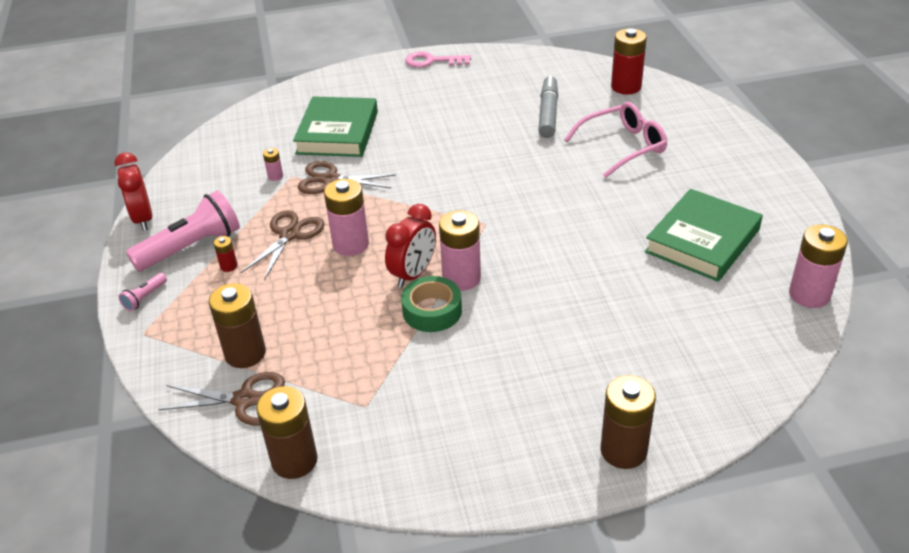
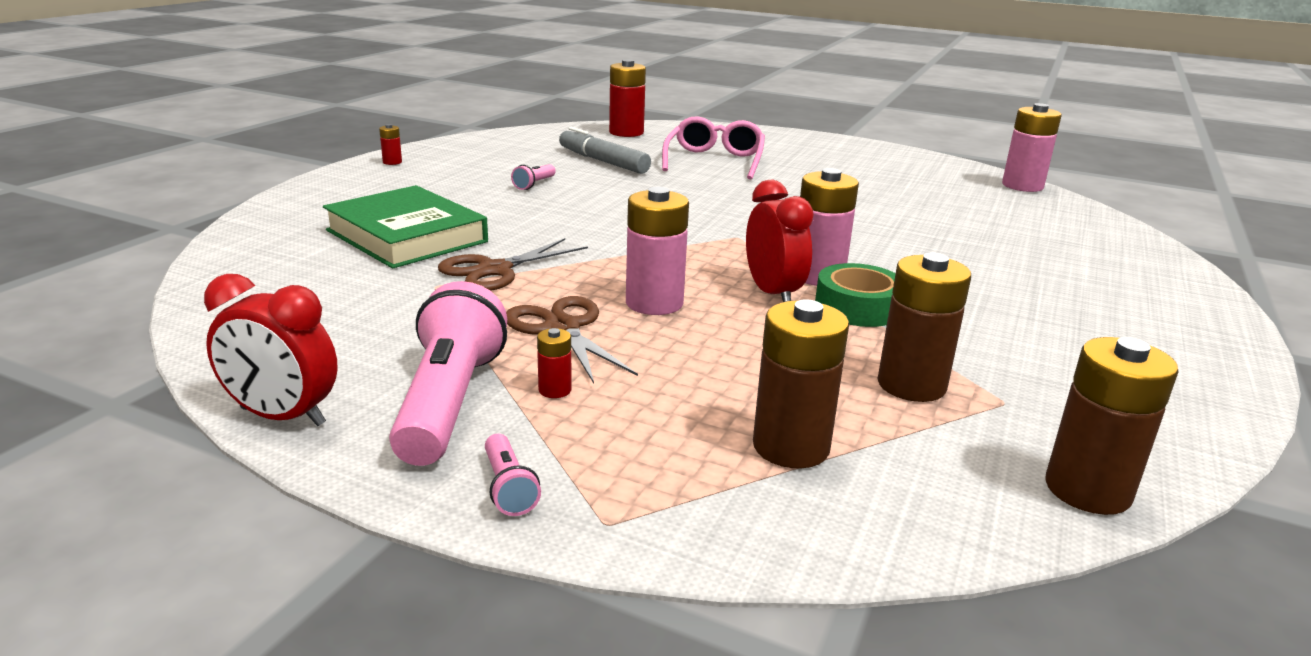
camera: 55 degrees left, 15 degrees down
brown scissors [158,372,285,426] -> none
pink battery [263,148,283,181] -> none
pink key [405,51,471,68] -> red battery [379,124,402,165]
brown battery [600,375,656,469] -> brown battery moved to [877,253,971,402]
green book [645,189,763,282] -> none
none -> pink flashlight [511,164,556,190]

